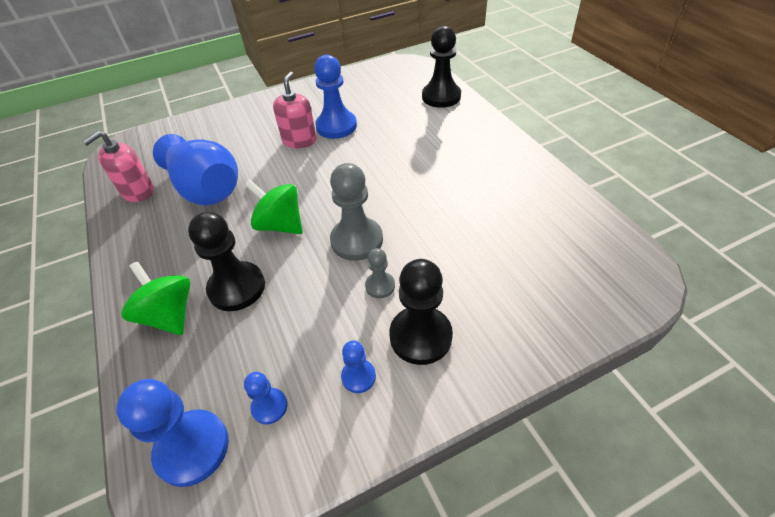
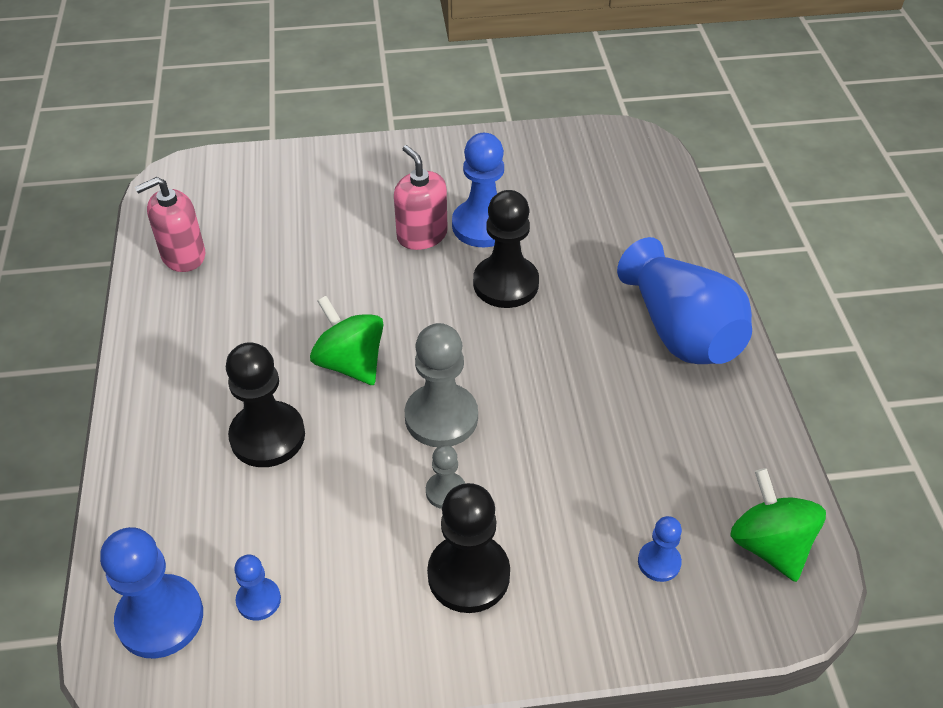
camera: 15 degrees right, 0 degrees up
green spinning top [121,261,191,335] -> green spinning top moved to [730,468,826,582]
blue vase [153,134,238,206] -> blue vase moved to [617,237,752,364]
pink soap dispenser [273,72,317,148] -> pink soap dispenser turned 60 degrees counterclockwise [394,145,448,250]
blue pawn [341,341,376,393] -> blue pawn moved to [638,516,682,582]
black pawn [422,26,461,108] -> black pawn moved to [473,190,539,308]

